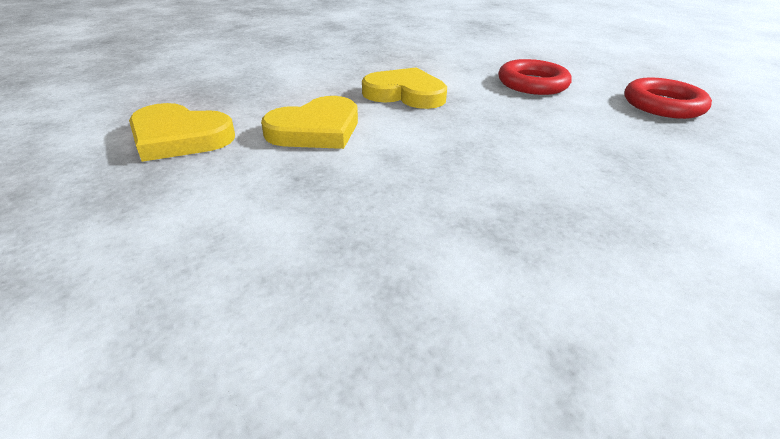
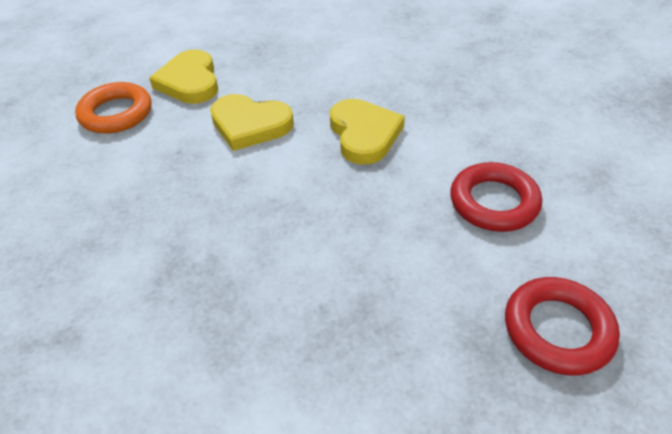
camera: 60 degrees right, 10 degrees up
none -> orange ring [75,82,151,134]

